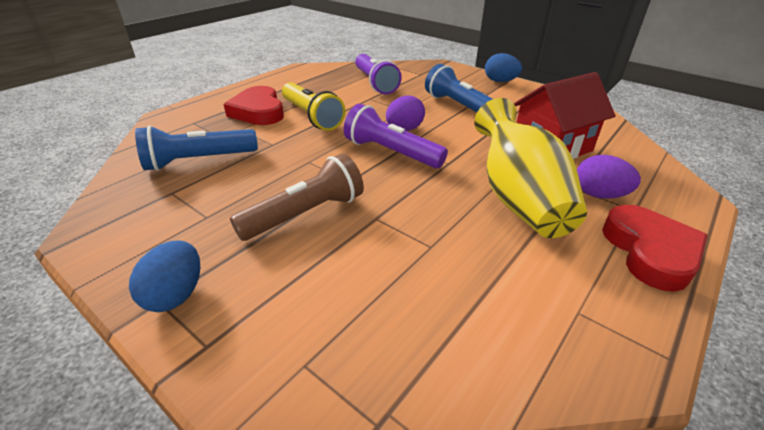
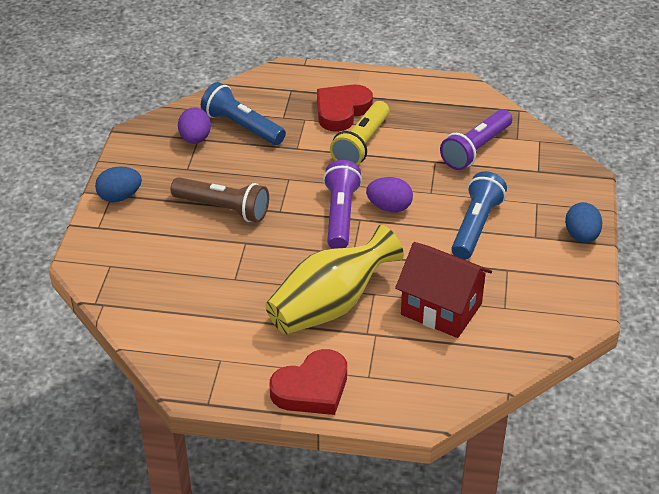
camera: 60 degrees right, 5 degrees up
purple egg [577,155,641,199] -> purple egg moved to [178,107,211,144]

